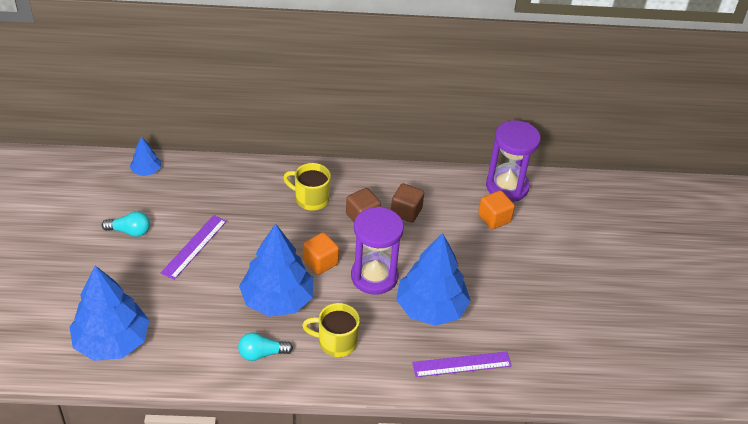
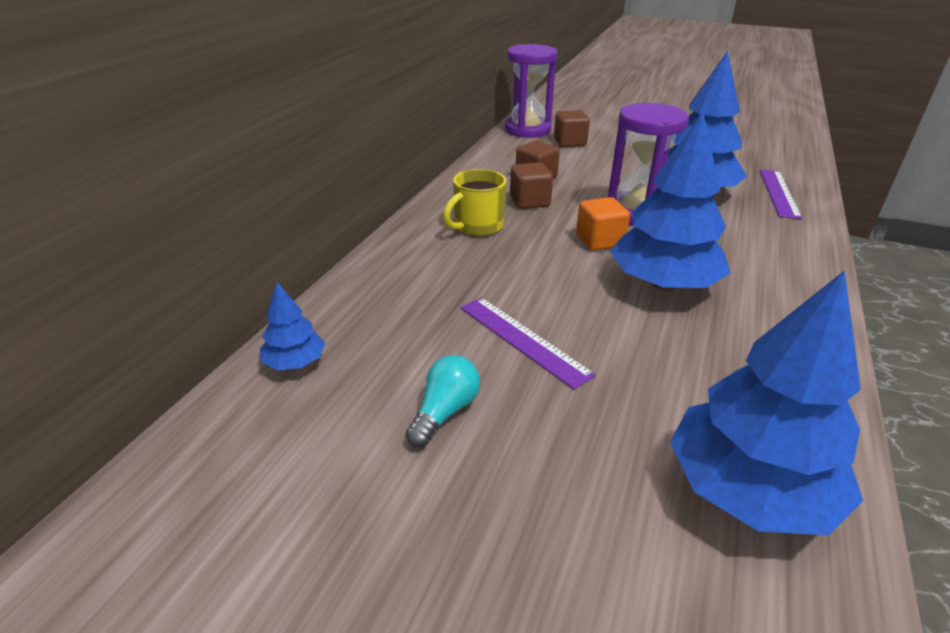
camera: 65 degrees left, 10 degrees down
turquoise light bulb [238,333,293,361] -> none
yellow mug [302,303,360,357] -> none
orange cube [478,190,515,229] -> brown cube [554,110,590,147]

